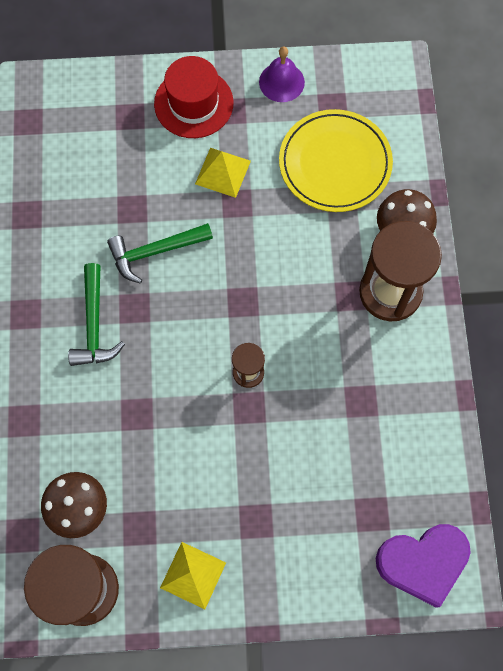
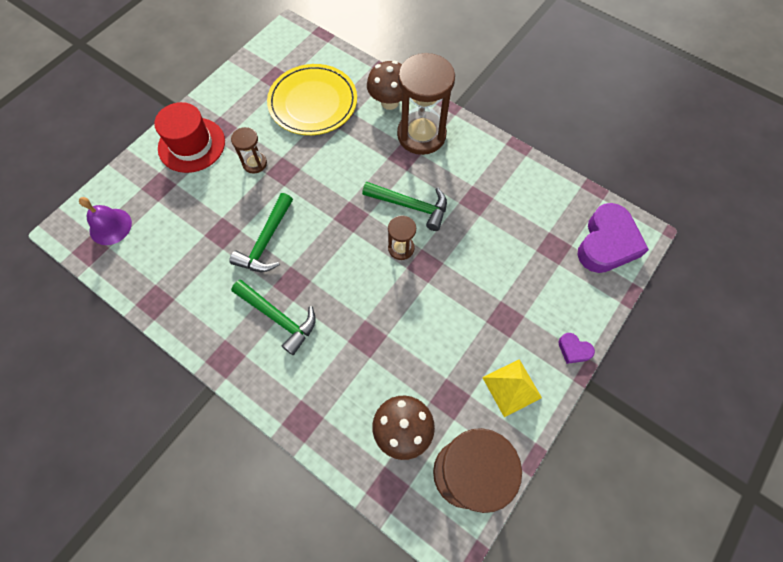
camera: 50 degrees left, 5 degrees down
yellow pyramid [195,148,251,198] -> brown hourglass [231,127,267,174]
purple bell [259,46,305,102] -> purple bell moved to [79,197,132,245]
none -> green hammer [362,182,447,231]
none -> purple heart [559,333,595,364]

